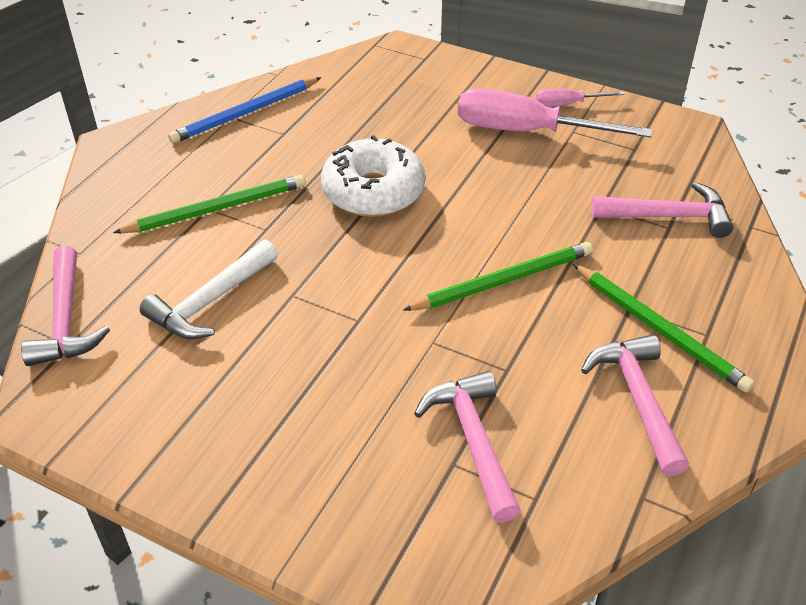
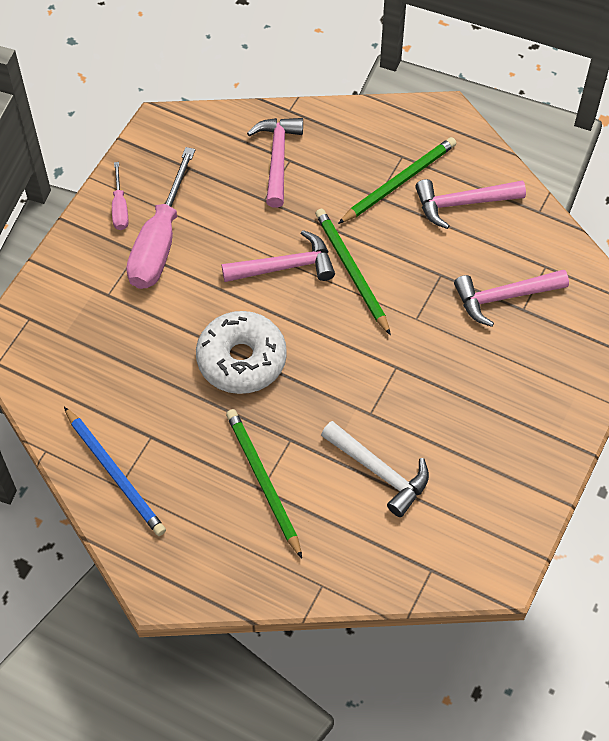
camera: 90 degrees left, 15 degrees up
pink hammer [21,246,110,366] -> pink hammer moved to [222,230,335,282]

